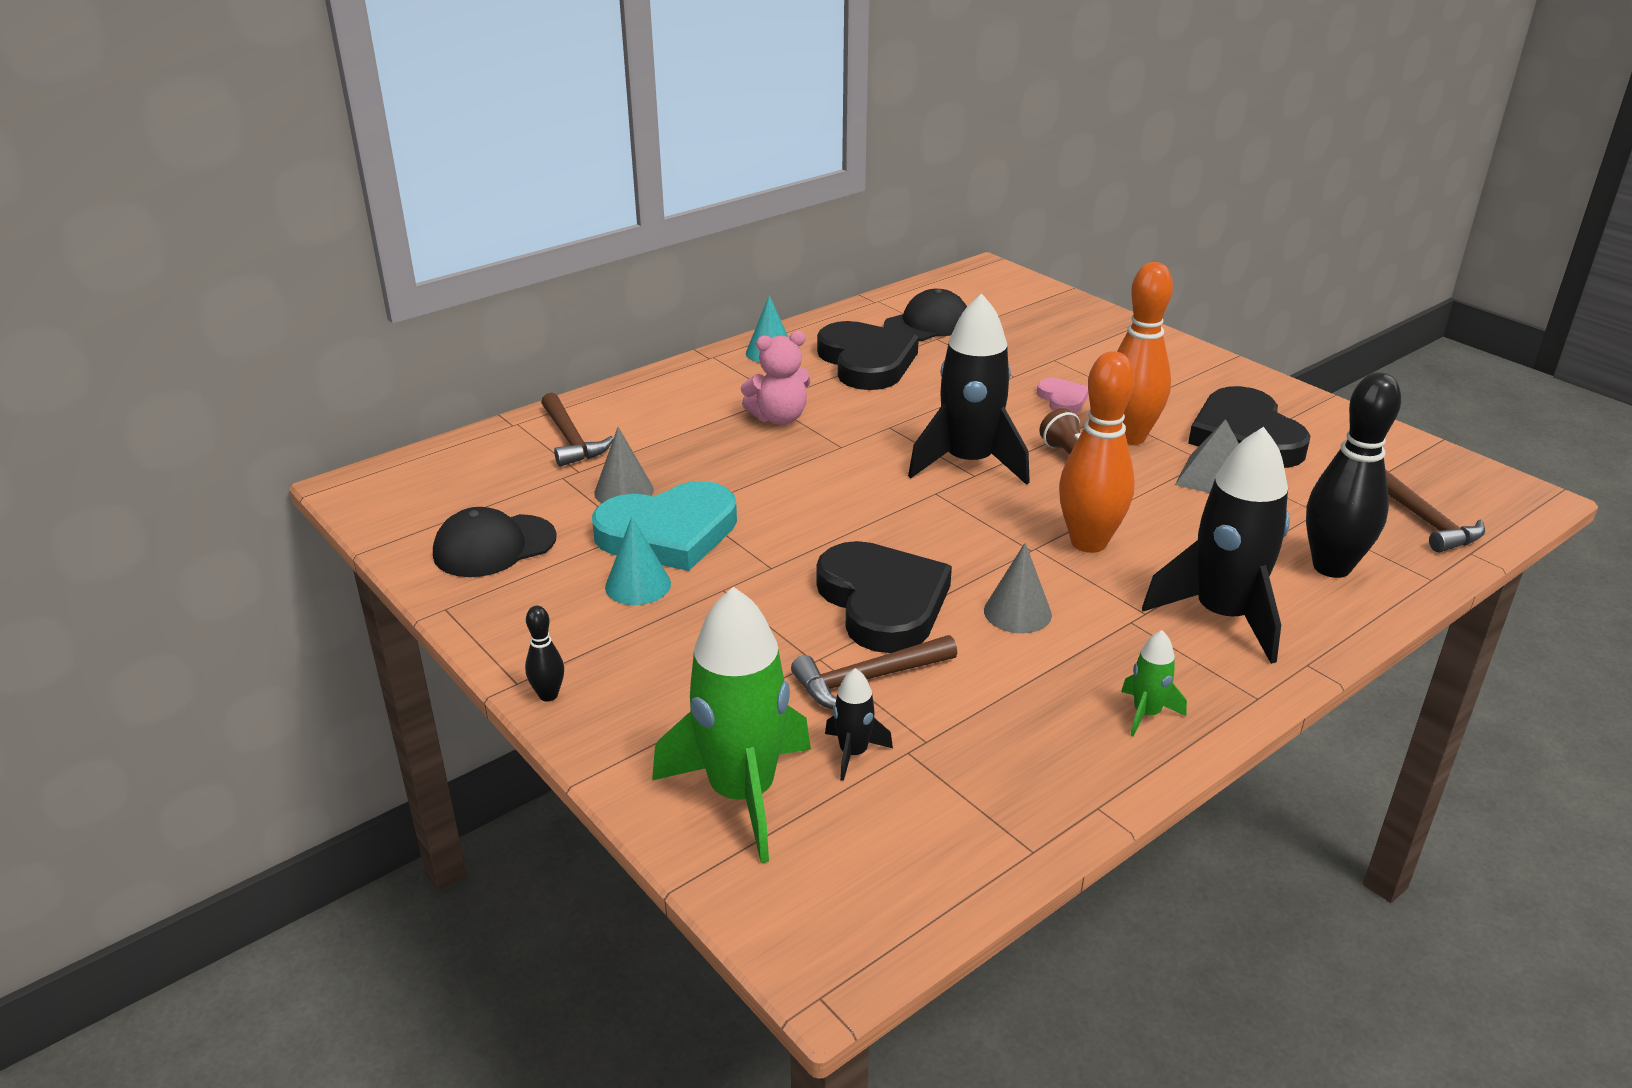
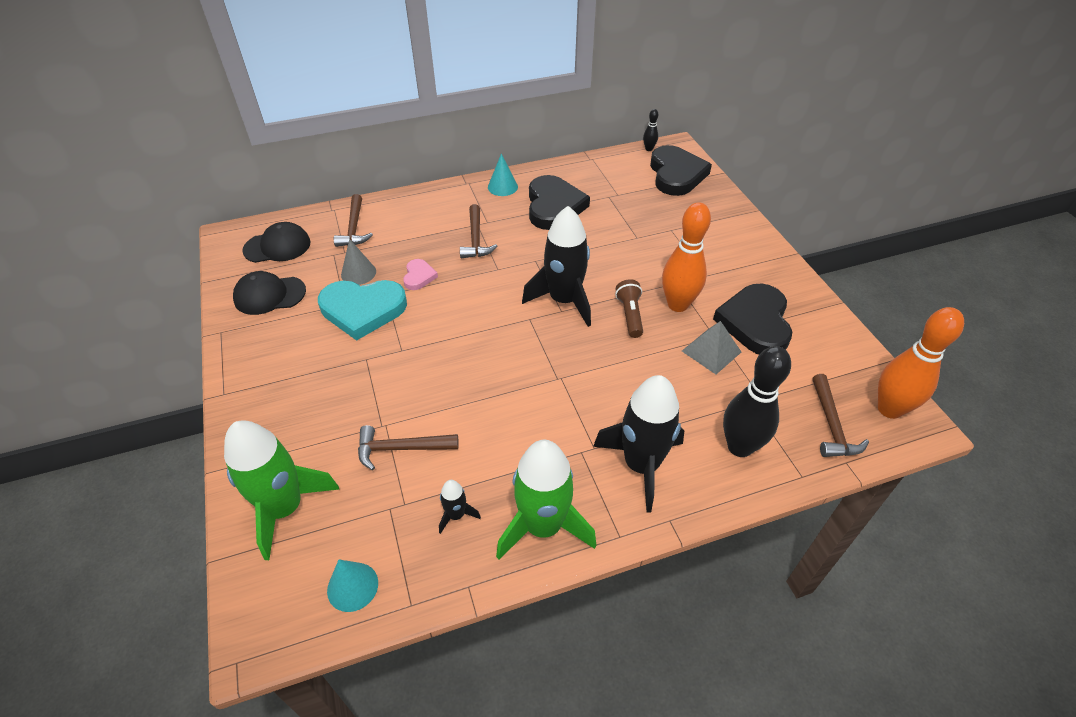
camera: 20 degrees right, 15 degrees up
black bowling pin [525,606,564,702] -> black bowling pin moved to [643,109,658,151]
turquoise cone [605,517,671,605] -> turquoise cone moved to [327,560,378,612]
pink teddy bear [741,331,811,425] -> brown hammer [460,204,497,258]
black heart [816,541,952,653] -> black heart moved to [650,145,712,196]
black rocket [825,668,893,781] -> black rocket moved to [439,480,481,534]
black cap [884,289,967,341] -> black cap moved to [242,222,311,263]
grey cone [984,543,1052,633] -> none
pink heart [1037,378,1089,413] -> pink heart moved to [403,259,438,290]
orange bowling pin [1059,351,1135,553] -> orange bowling pin moved to [878,307,964,419]
green rocket [1121,630,1187,737] -> green rocket [496,440,596,560], size x2.25

